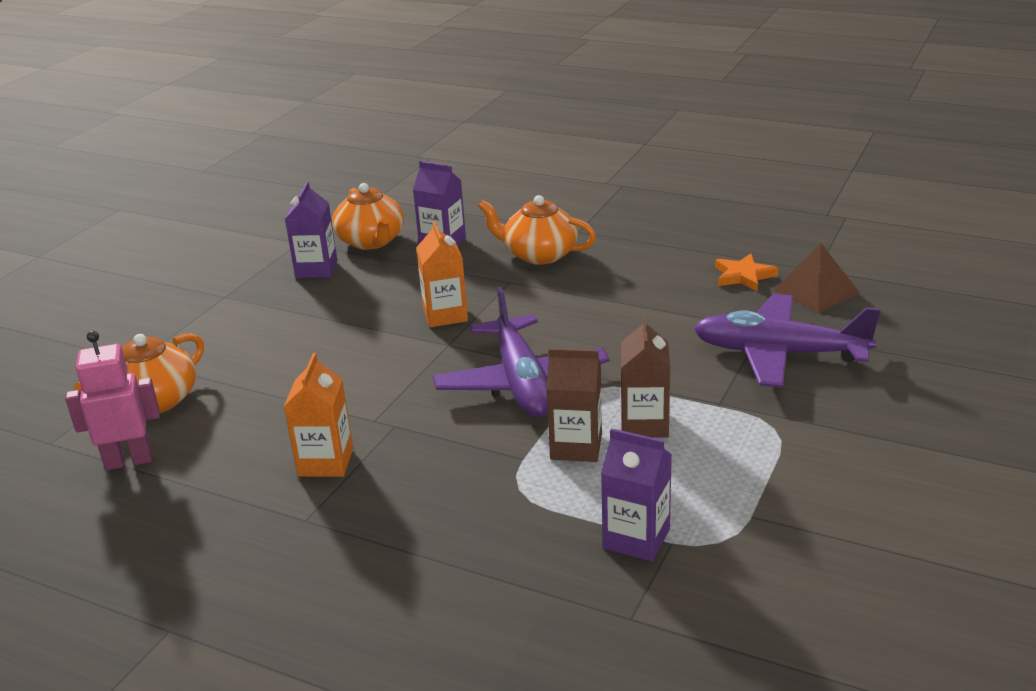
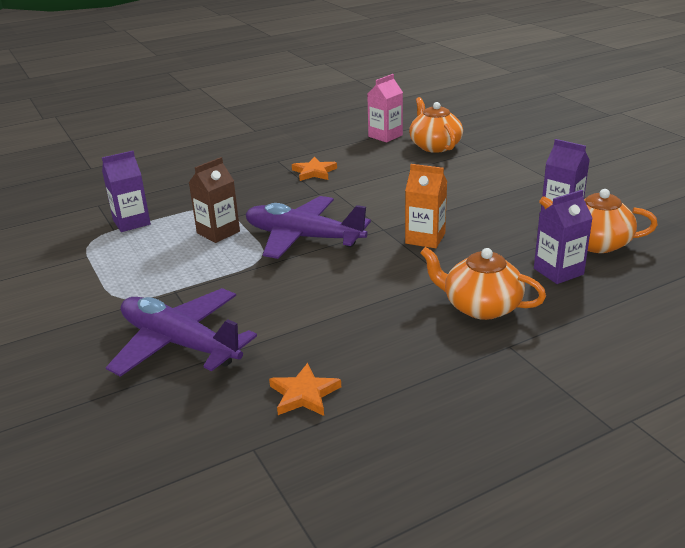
camera: 125 degrees right, 0 degrees up
pink robot [65,331,160,470] -> pink carton [367,74,403,142]
orange carton [284,353,353,477] -> orange star [292,157,337,181]
orange teapot [478,195,596,265] -> orange teapot turned 120 degrees counterclockwise [420,247,546,320]
brown carton [621,316,670,438] -> none
purple plane [694,294,880,388] -> purple plane turned 105 degrees counterclockwise [106,288,257,377]
brown pyramid [774,243,860,313] -> none

